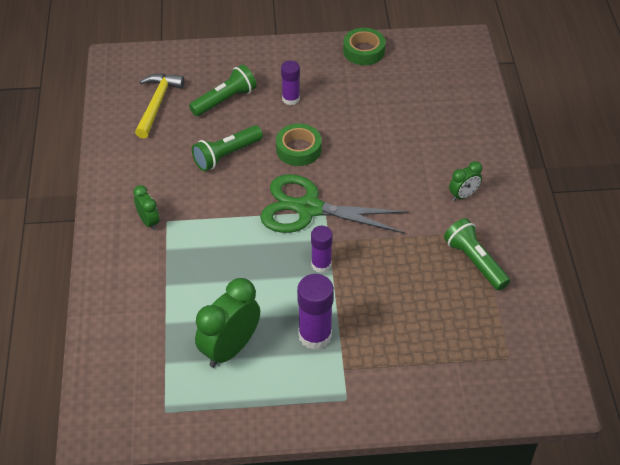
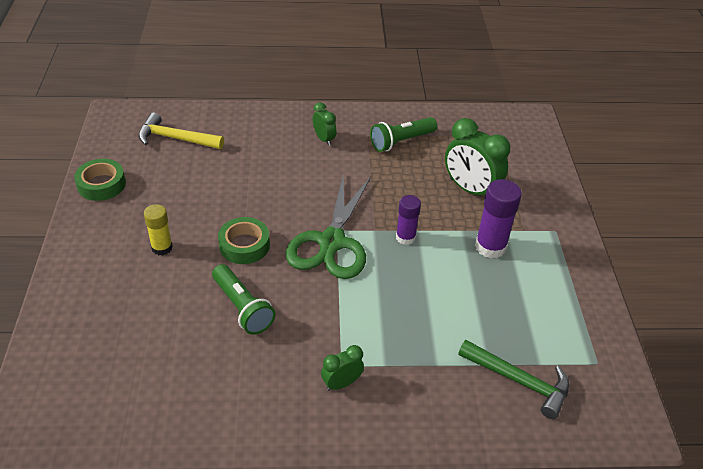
camera: 90 degrees left, 5 degrees down
yellow hammer [135,74,185,139] -> yellow hammer moved to [138,112,224,149]
green flashlight [189,65,257,116] -> none
green clock [195,278,260,368] -> green clock moved to [445,118,511,195]
purple glue stick [281,60,300,105] -> yellow glue stick [144,204,173,256]
none -> green hammer [458,340,569,419]

